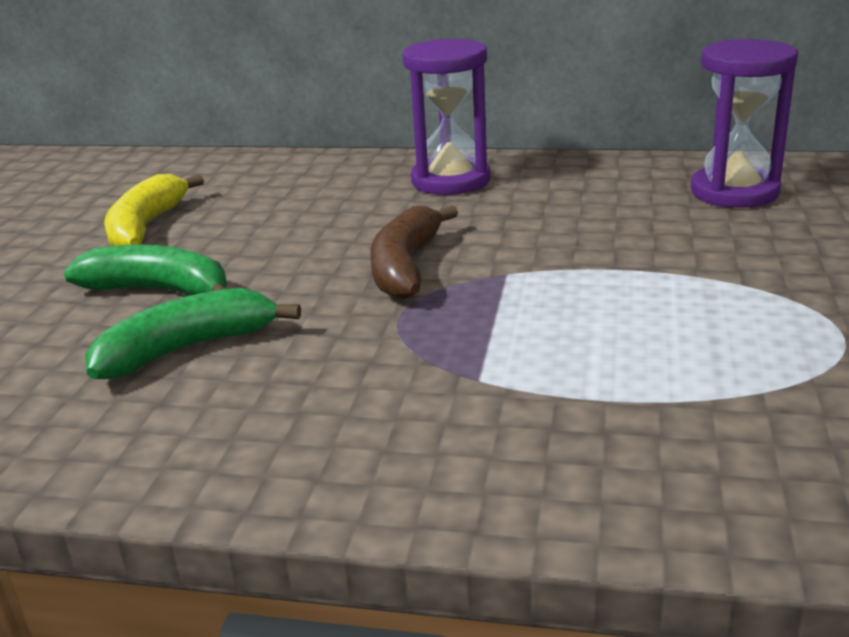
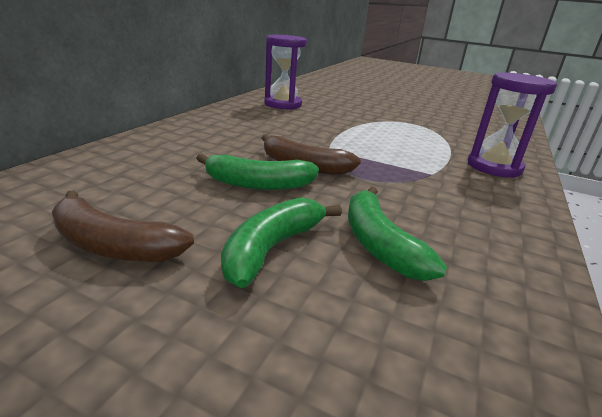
camera: 80 degrees left, 0 degrees up
yellow banana [104,174,204,246] -> brown banana [52,190,194,262]
purple hourglass [402,39,490,195] -> purple hourglass moved to [467,73,557,178]
none -> green banana [196,153,319,190]

